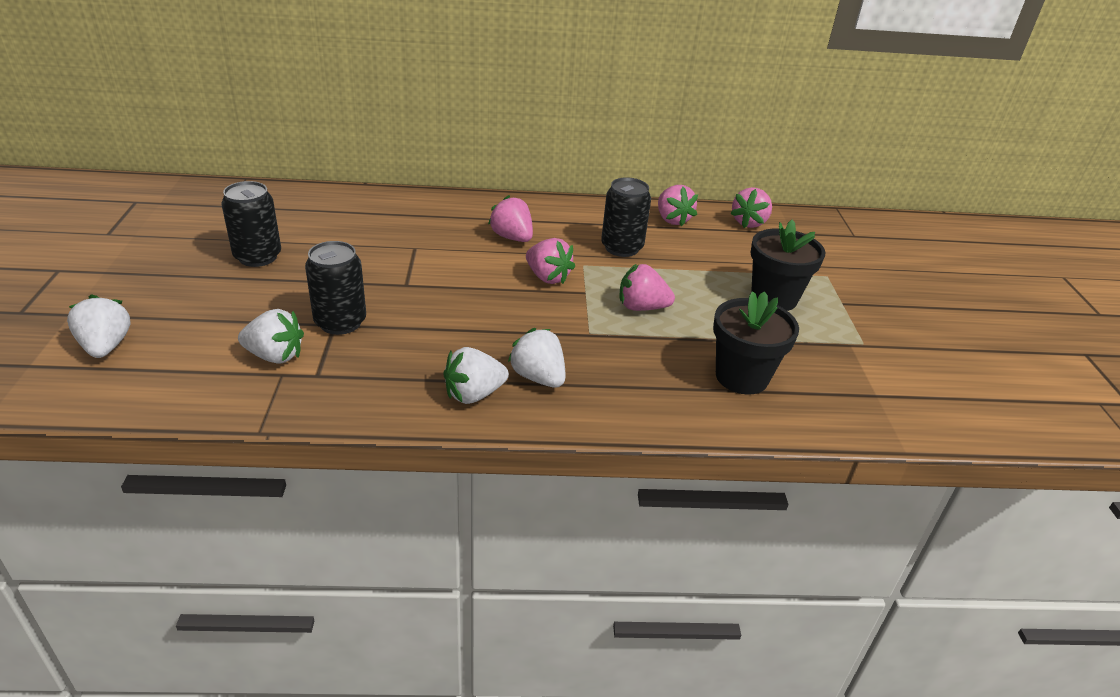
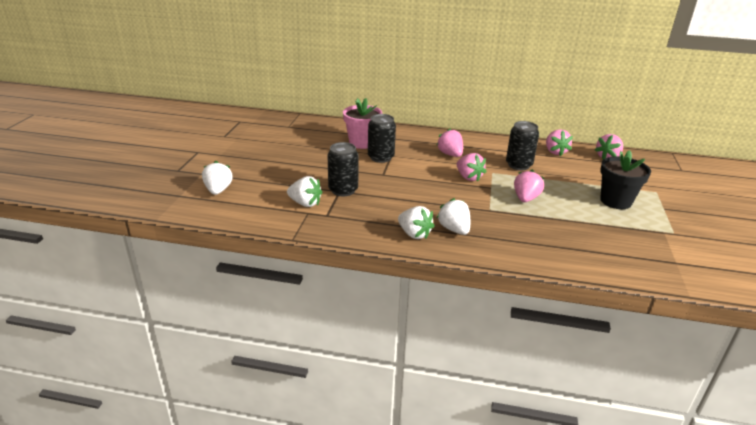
camera: 15 degrees right, 5 degrees down
black can [221,181,281,267] -> black can moved to [368,114,396,163]
white strawberry [443,347,509,404] -> white strawberry turned 120 degrees counterclockwise [398,206,434,239]
pink strawberry [620,264,675,311] -> pink strawberry turned 90 degrees clockwise [514,170,544,202]
black flower pot [713,291,799,395] -> none
none -> pink flower pot [343,98,382,149]

